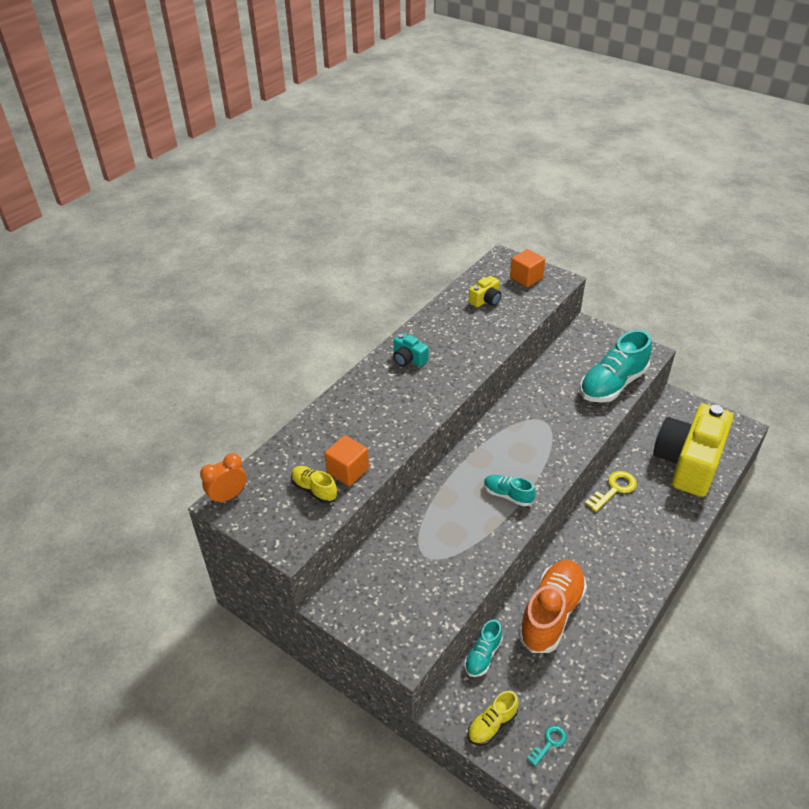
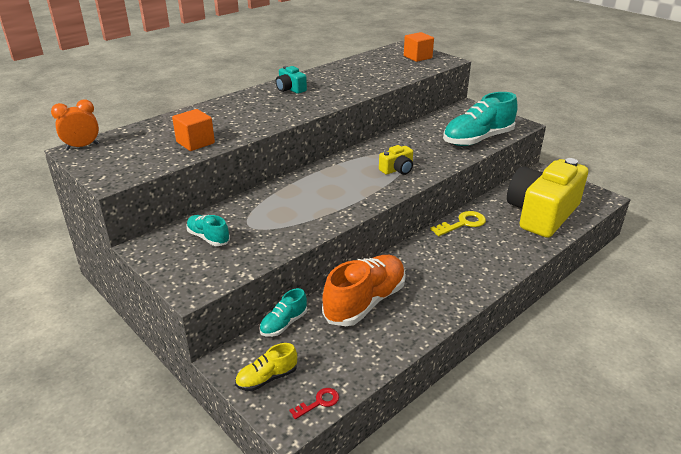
camera: 10 degrees right, 10 degrees down
yellow shoe [291,466,338,503] -> none
yellow camera [469,276,501,307] -> yellow camera moved to [379,145,413,175]
turquoise shoe [484,475,536,506] -> turquoise shoe moved to [186,215,230,246]
turquoise key [527,725,567,766] -> red key [289,388,339,419]

